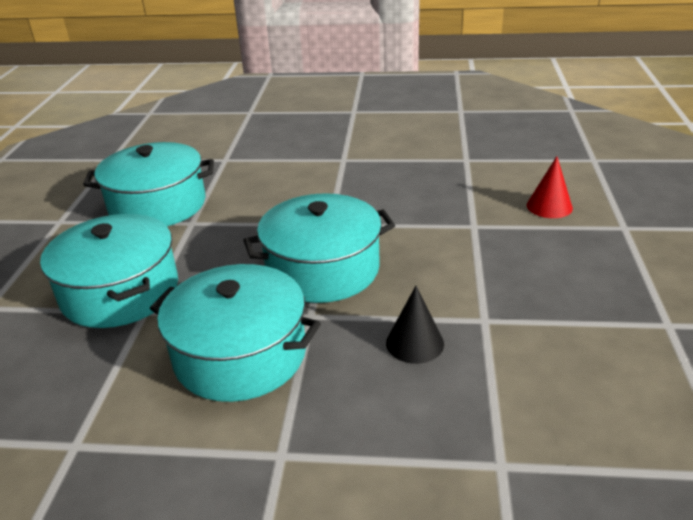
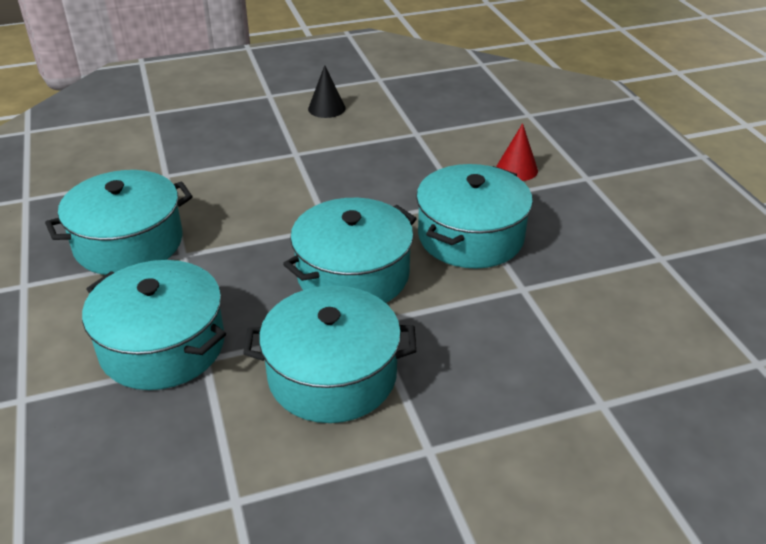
camera: 25 degrees left, 5 degrees up
black cone [386,286,444,364] -> black cone moved to [308,65,346,118]
none -> turquoise pot [416,164,533,268]

